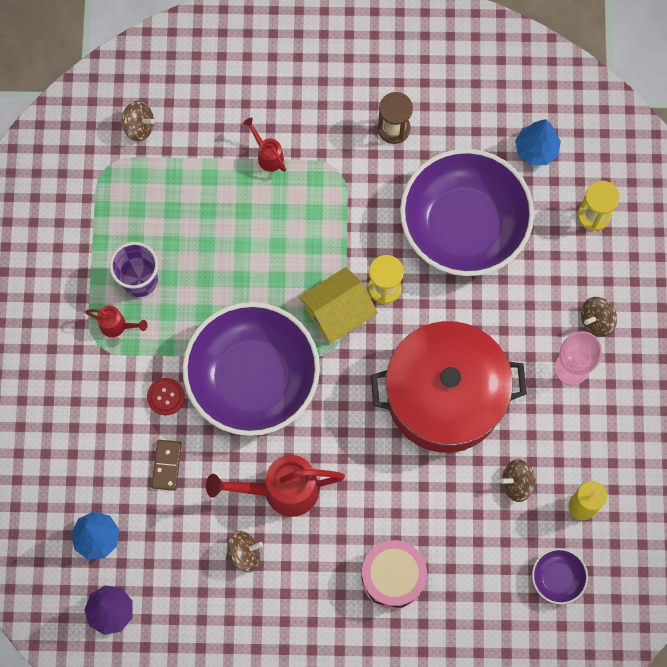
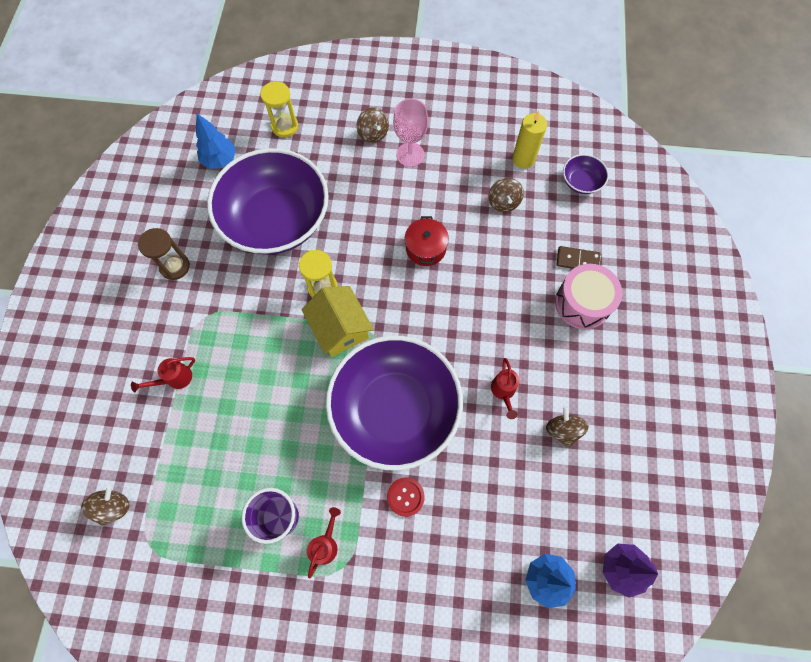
camera: 85 degrees left, 5 degrees down
brown domino [152,440,182,491] -> brown domino moved to [557,246,601,269]
red watering can [206,455,345,517] -> red watering can [491,358,520,419], size x0.50
red pot [371,321,527,453] -> red pot [405,216,449,266], size x0.40

